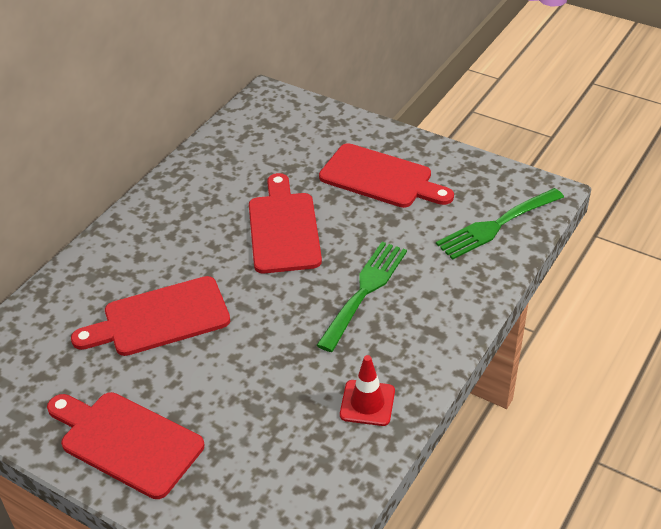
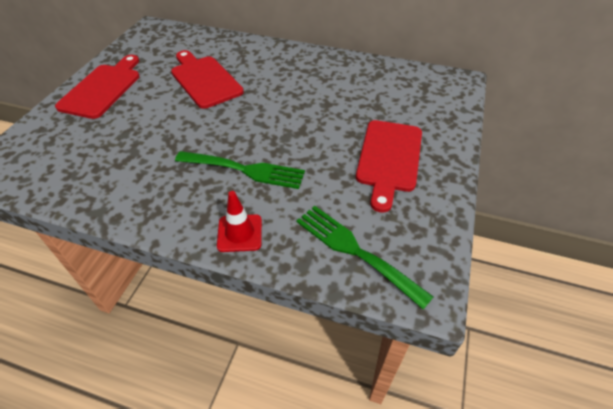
camera: 75 degrees right, 5 degrees up
red cutting board [249,173,322,273] -> none
red traffic cone [340,355,395,426] -> red traffic cone moved to [217,191,262,252]

